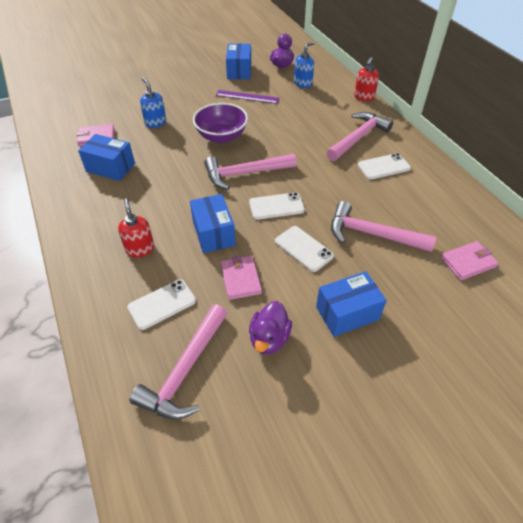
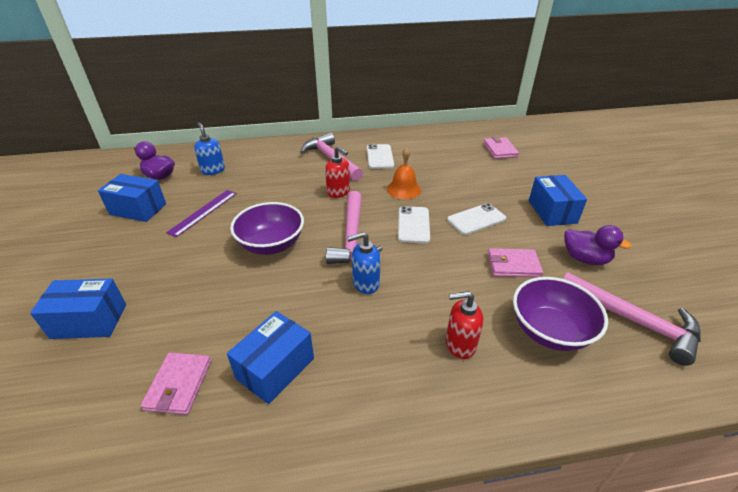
camera: 75 degrees left, 10 degrees down
white phone [127,279,196,330] -> purple bowl [513,277,608,351]
blue soap dispenser [140,78,166,128] -> blue soap dispenser moved to [347,232,380,294]
blue box [190,194,236,253] -> blue box moved to [30,279,126,339]
pink hammer [331,201,436,252] -> none
red soap dispenser [354,57,379,101] -> red soap dispenser moved to [325,146,350,198]
none -> orange bell [387,147,421,199]

